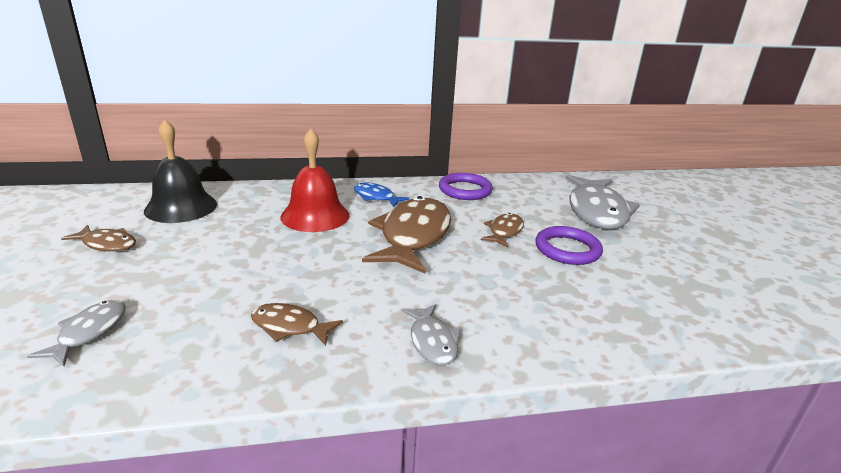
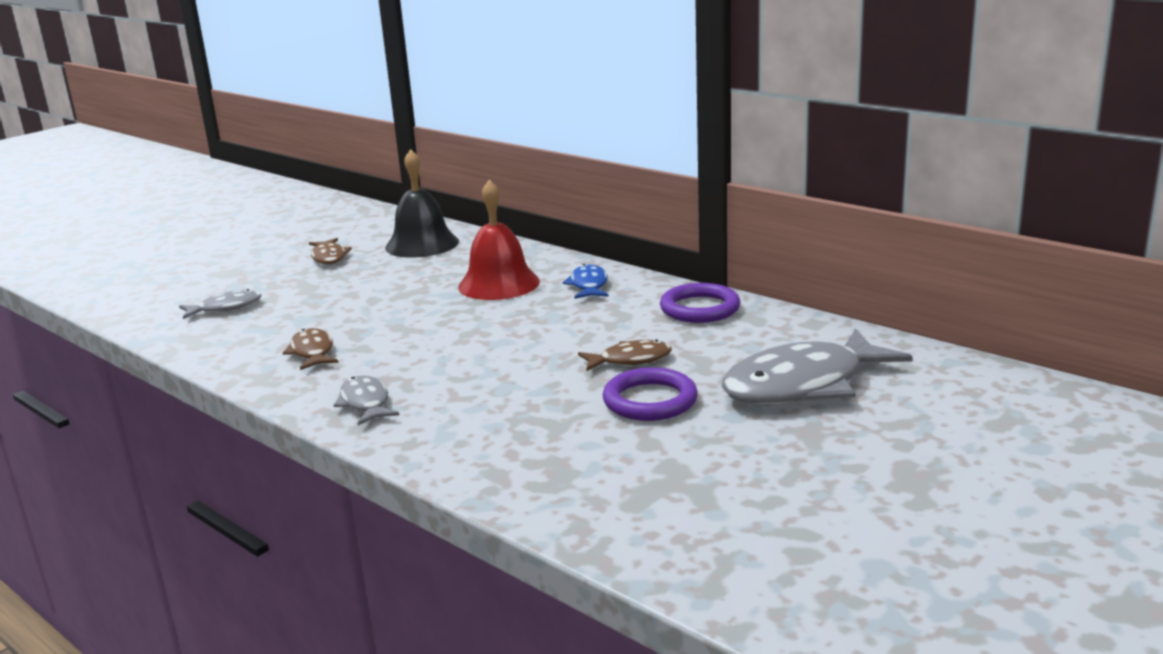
camera: 55 degrees right, 5 degrees down
brown fish [362,196,451,273] -> none
grey fish [401,304,461,365] -> grey fish turned 120 degrees clockwise [333,376,399,425]

